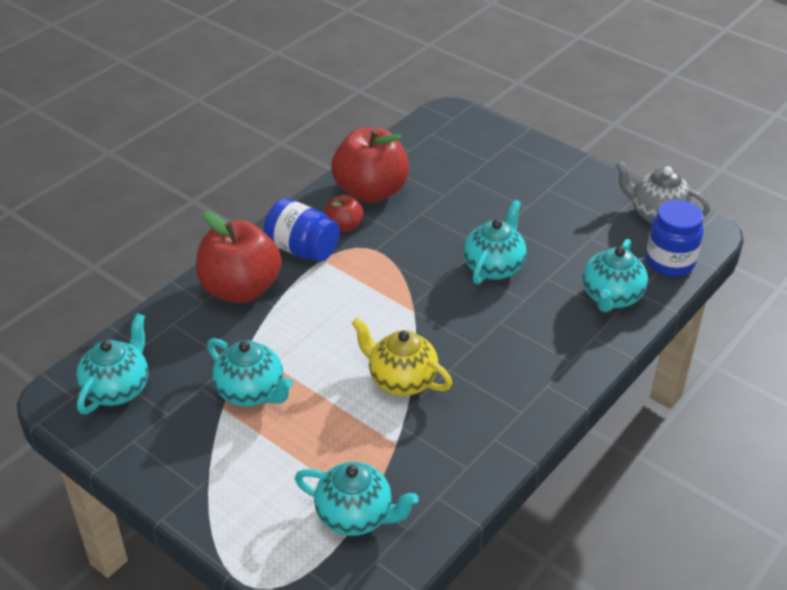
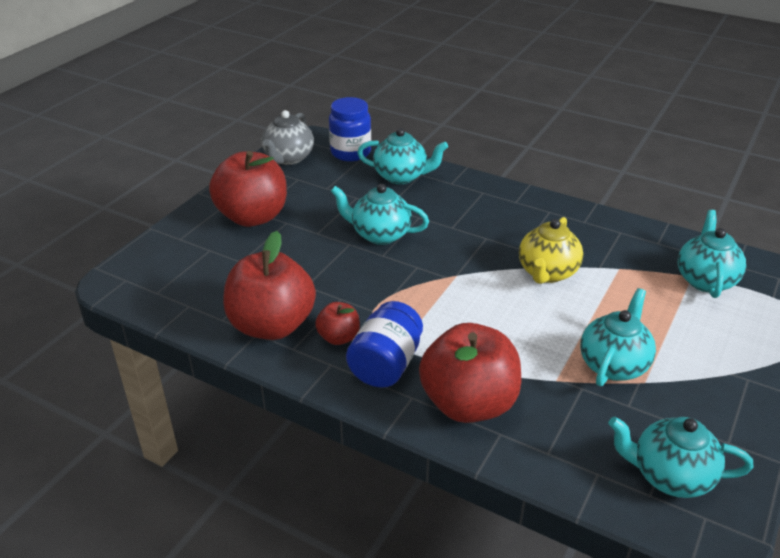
camera: 100 degrees left, 5 degrees down
none -> red apple [209,151,287,227]

